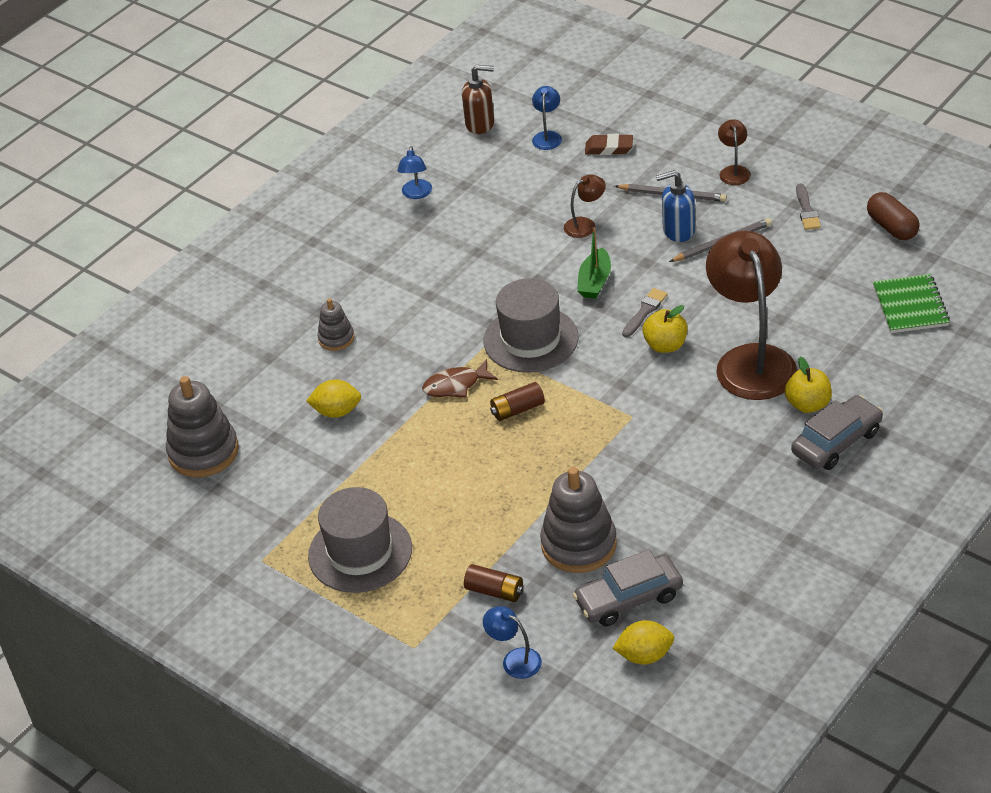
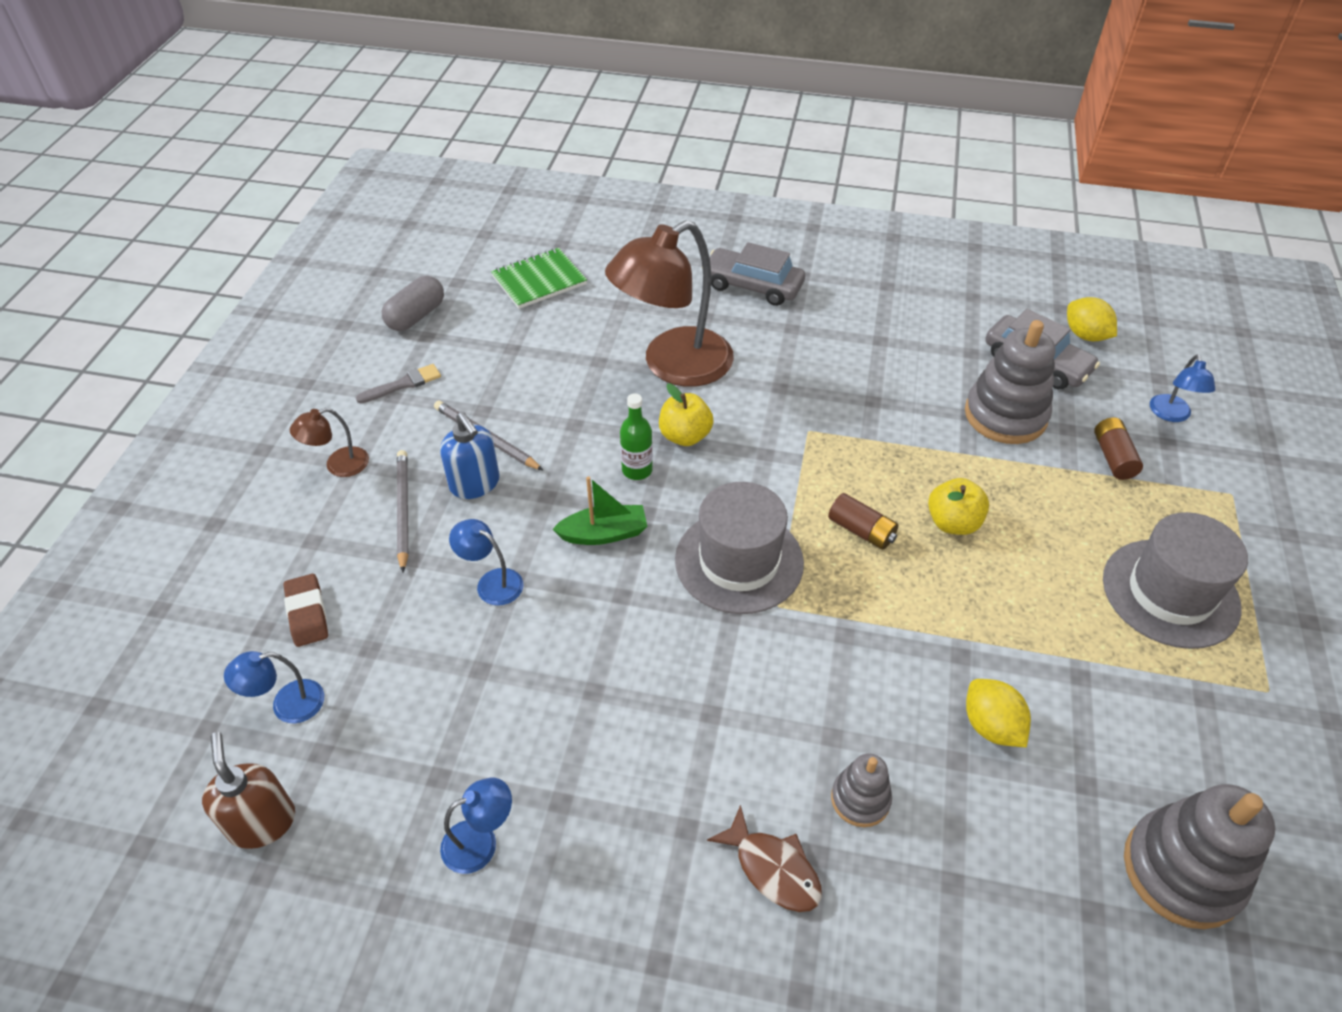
camera: 120 degrees left, 5 degrees up
brown fish [422,359,498,397] -> brown fish moved to [707,805,822,912]
brown lamp [564,174,606,238] -> blue lamp [449,519,523,606]
grey brush [622,288,668,337] -> green bottle [620,393,653,480]
yellow apple [785,357,832,413] -> yellow apple moved to [928,478,989,535]
brown capsule [867,192,920,240] -> grey capsule [382,276,444,331]

